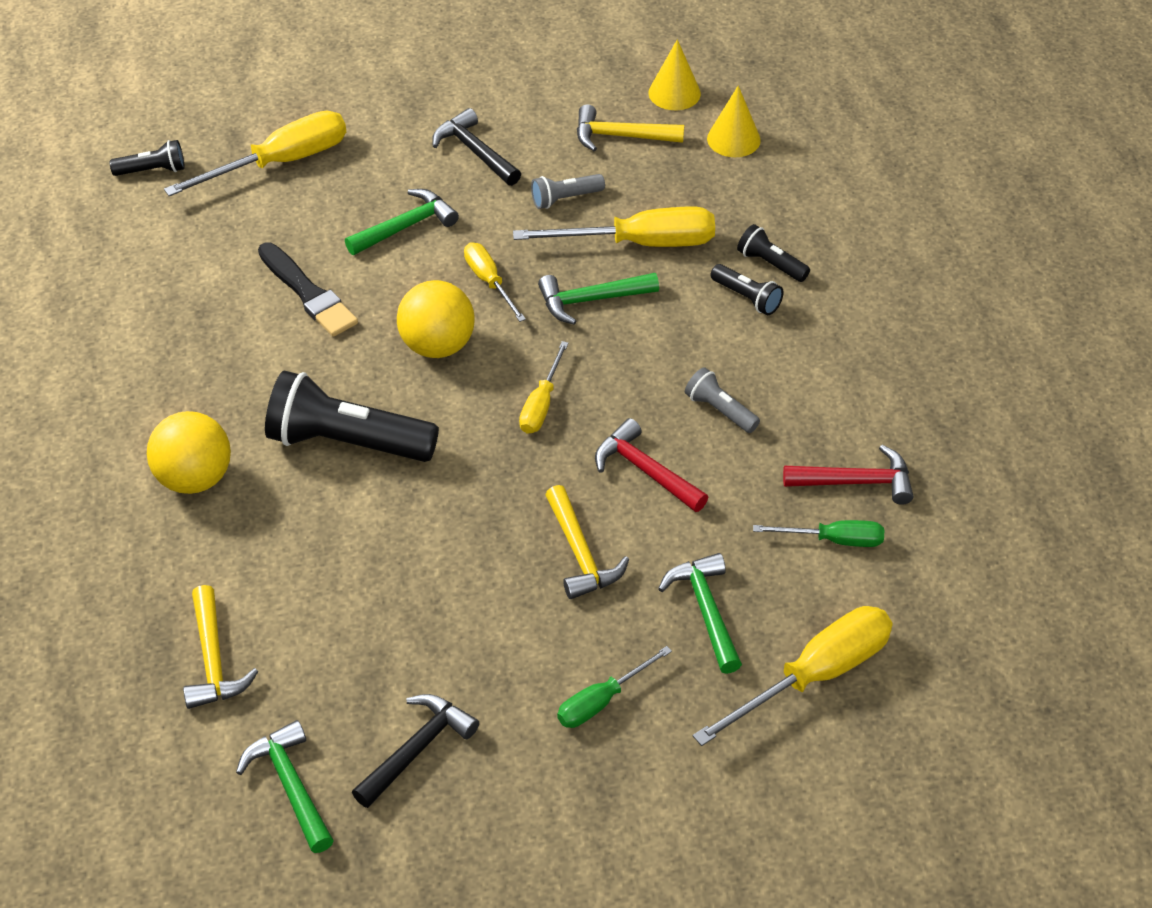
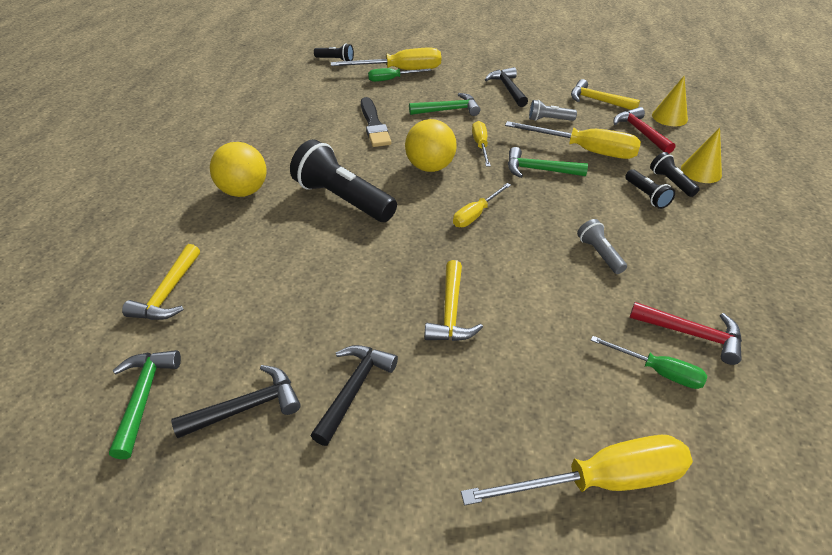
camera: 25 degrees right, 5 degrees down
green screwdriver [557,646,672,728] -> green screwdriver moved to [368,68,431,82]
red hammer [595,418,708,512] -> red hammer moved to [614,107,675,154]
yellow cone [649,39,701,110] -> yellow cone moved to [681,128,722,183]
green hammer [658,553,742,674] -> none
none -> black hammer [311,345,398,446]

